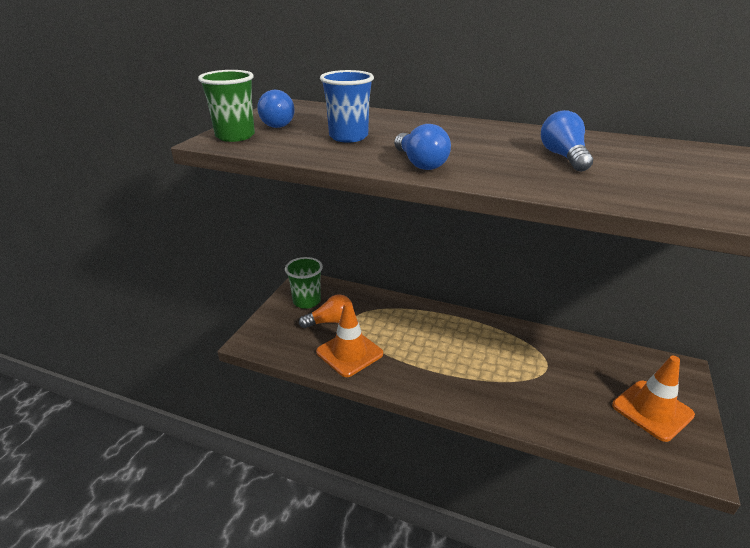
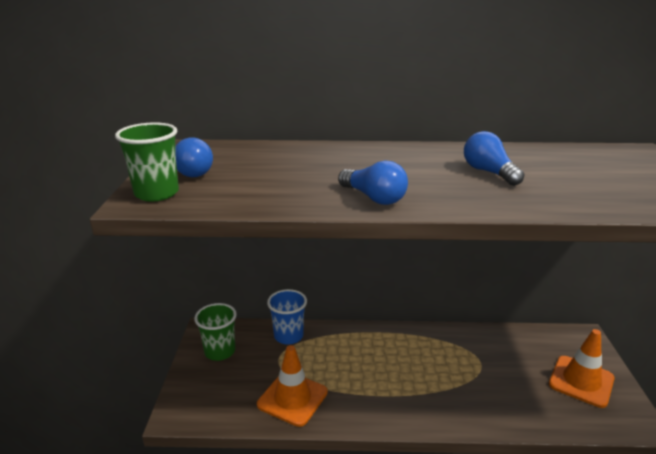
camera: 20 degrees left, 5 degrees down
orange light bulb [299,294,353,328] -> none
blue cup [320,70,374,142] -> blue cup moved to [267,289,307,345]

